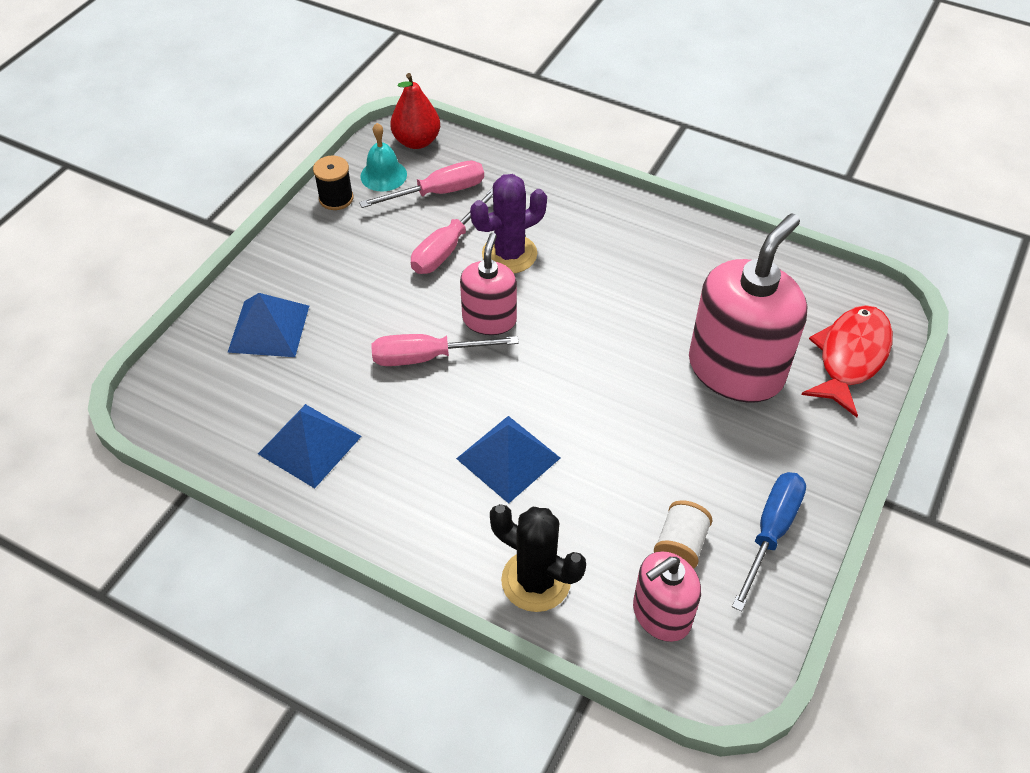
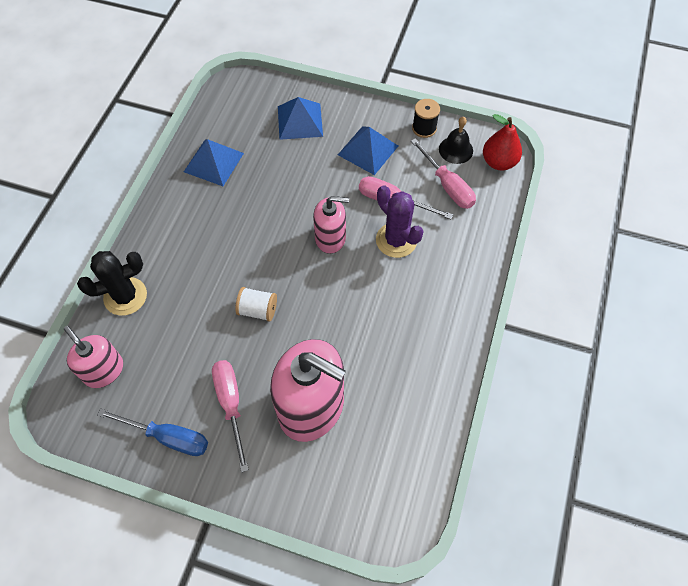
camera: 80 degrees right, 10 degrees up
turquoise bell [361,123,407,192] -> black bell [439,117,473,164]
pink screwdriver [371,334,519,366] -> pink screwdriver moved to [212,360,249,472]
blue pyramid [456,416,560,504] -> blue pyramid moved to [338,127,398,175]
black cactus [490,504,586,612] -> black cactus turned 45 degrees clockwise [77,251,147,316]
white spool [654,500,713,569] -> white spool moved to [235,287,277,322]
red fish [801,305,893,417] -> none

